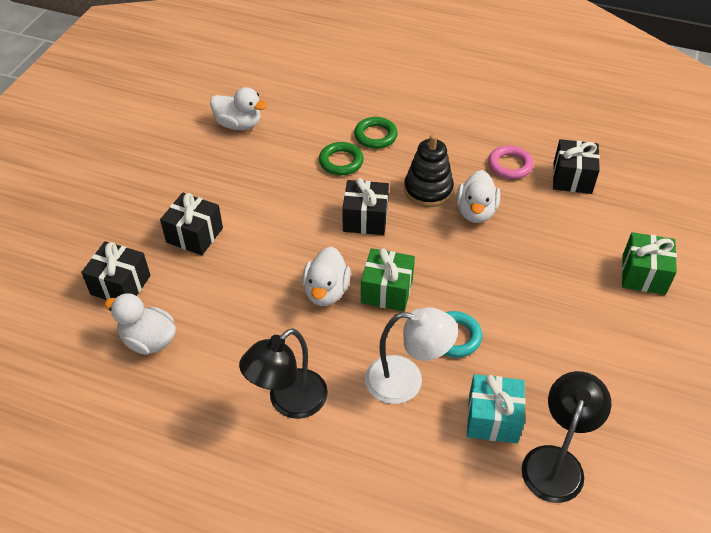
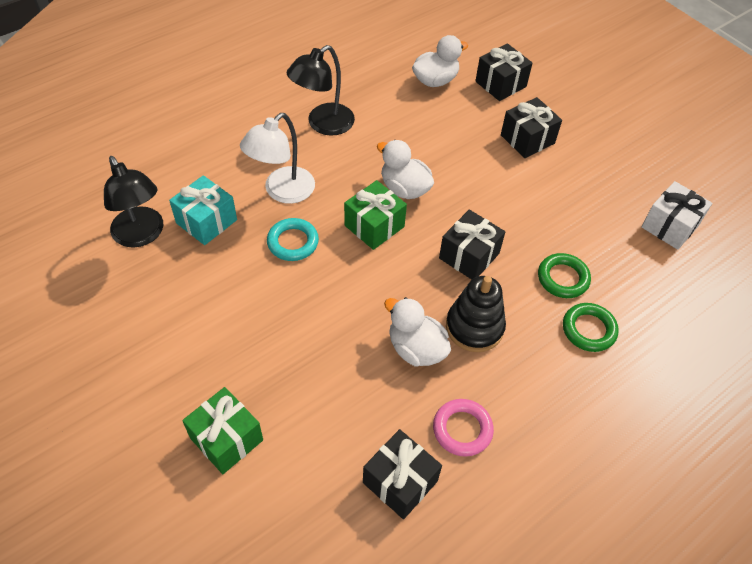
camera: 120 degrees right, 5 degrees up
white duck [210,87,267,130] -> white gift [642,181,712,250]
black lamp [239,328,328,419] -> black lamp turned 120 degrees counterclockwise [287,45,355,136]

